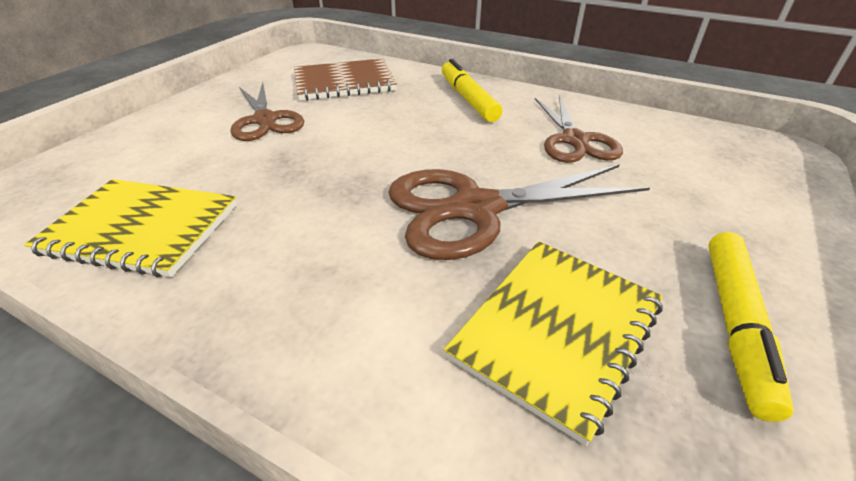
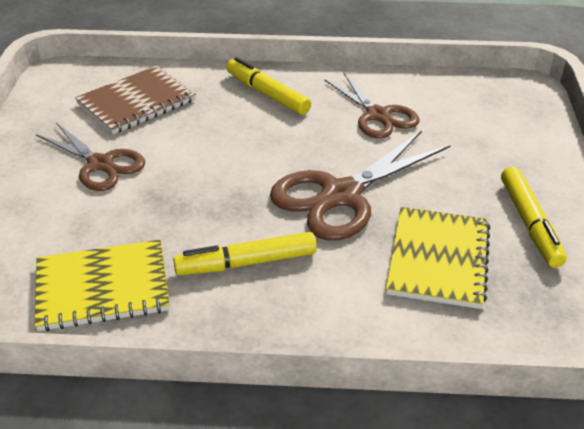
camera: 25 degrees left, 0 degrees up
none -> yellow marker [173,232,317,275]

